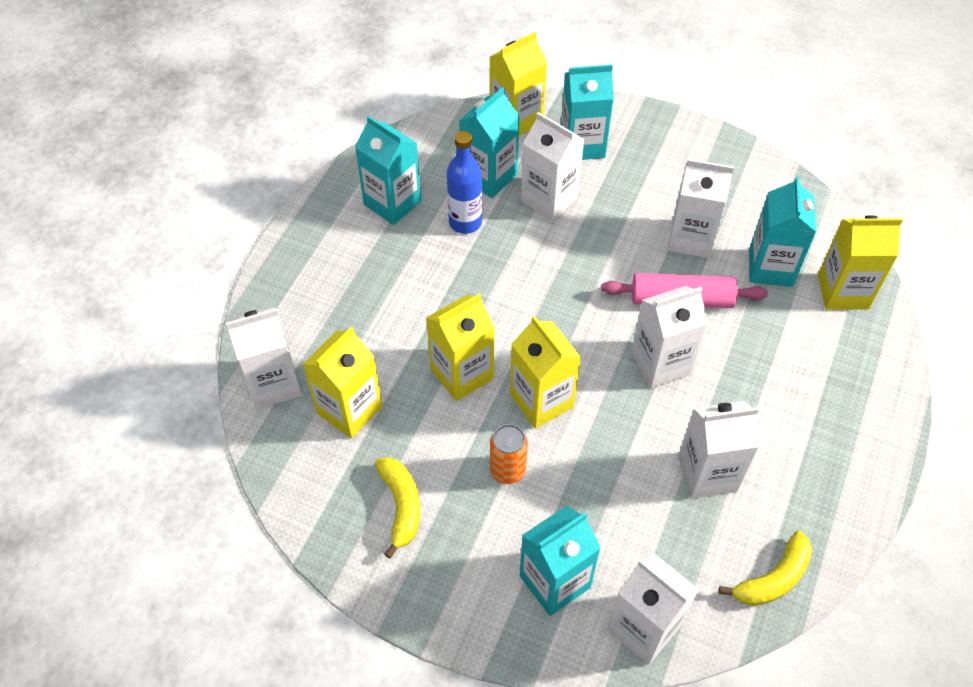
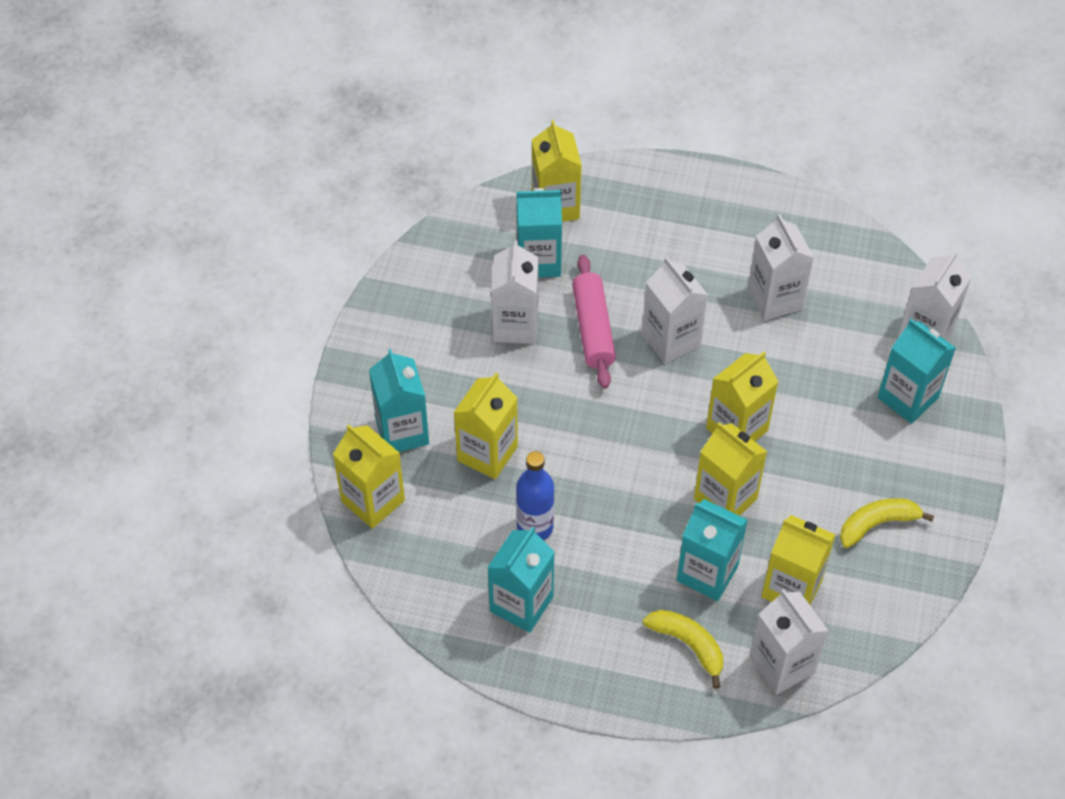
camera: 100 degrees left, 0 degrees up
turquoise carton [459,87,520,198] -> turquoise carton moved to [677,499,748,601]
orange can [490,424,528,484] -> none
white carton [521,112,585,221] -> yellow carton [454,373,518,479]
yellow banana [719,531,812,606] -> yellow banana moved to [643,610,723,689]

